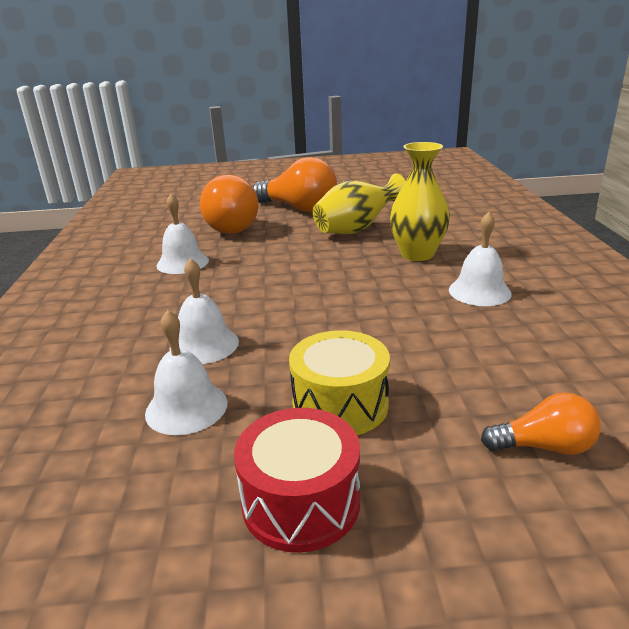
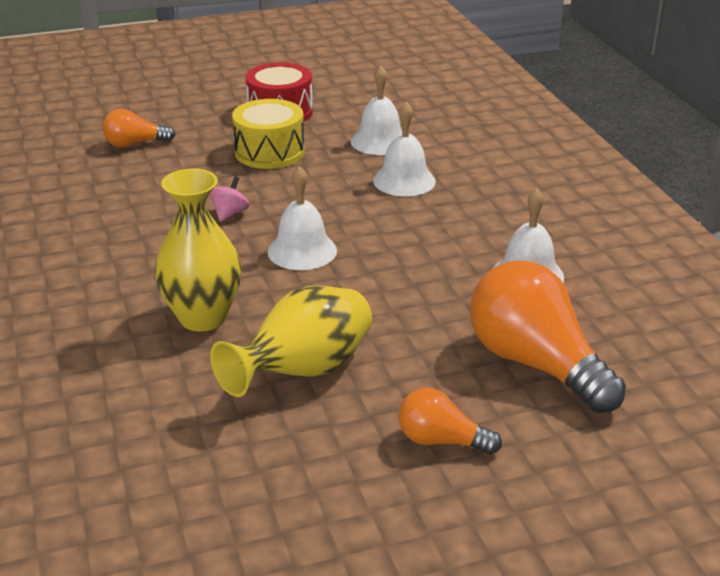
camera: 165 degrees right, 5 degrees up
orange light bulb [253,157,337,212] -> orange light bulb [399,388,502,455], size x0.52
white bell [449,212,512,306] -> white bell moved to [267,166,337,270]
none -> pink spinning top [209,176,249,222]

